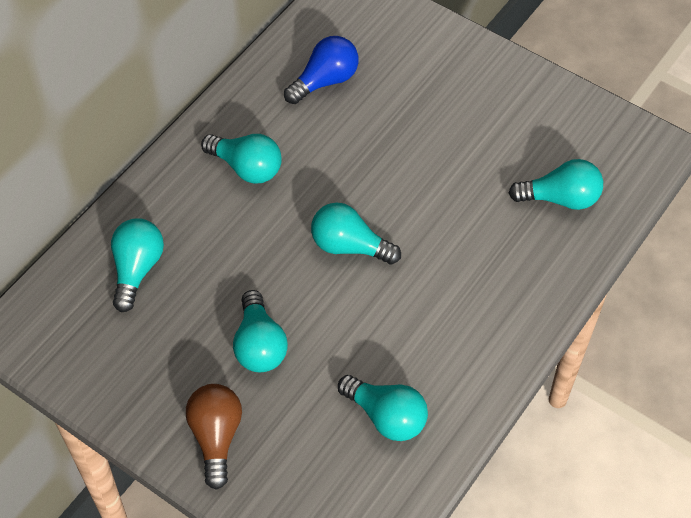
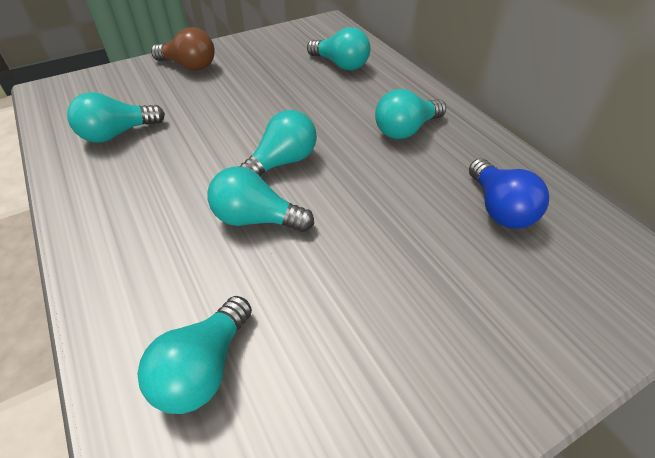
camera: 115 degrees right, 10 degrees down
turquoise light bulb [233,290,288,372] -> turquoise light bulb moved to [208,166,314,232]

